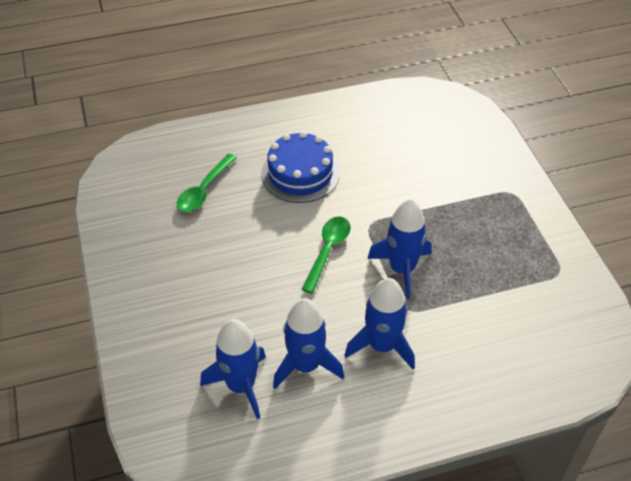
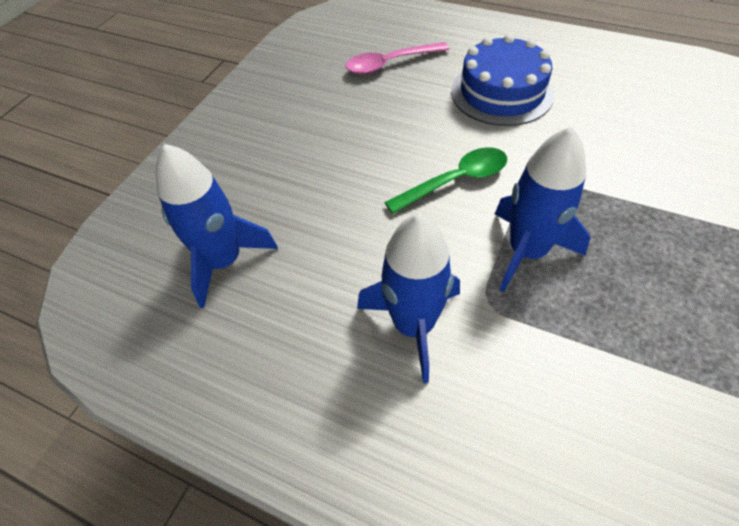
camera: 45 degrees right, 5 degrees up
green spoon [177,154,237,212] -> pink spoon [345,42,449,74]
blue rocket [273,298,344,389] -> none

